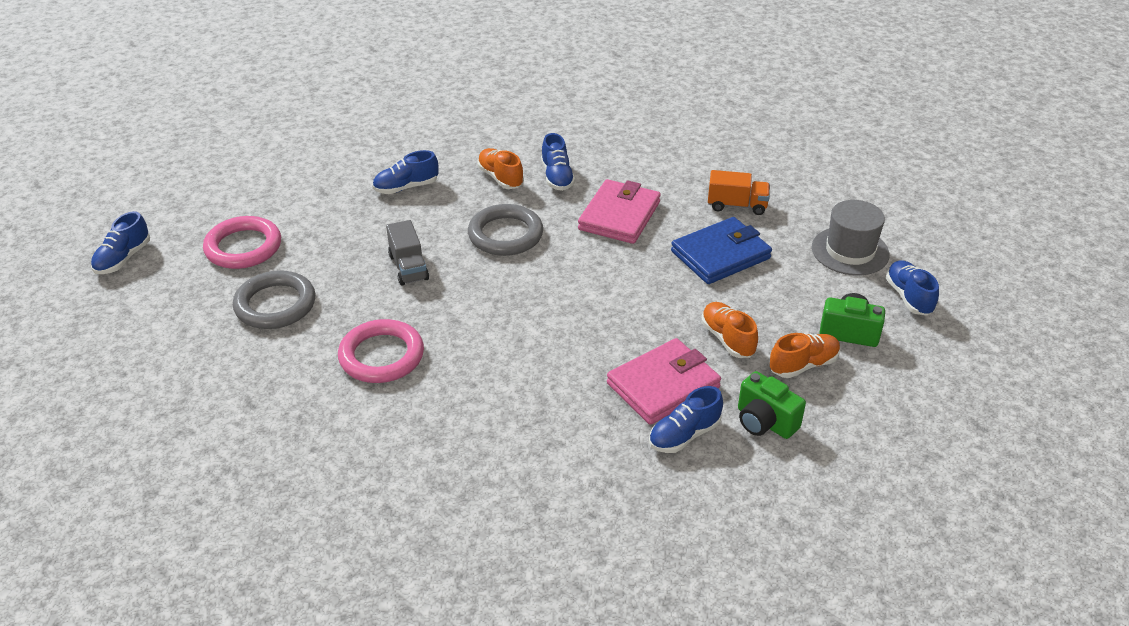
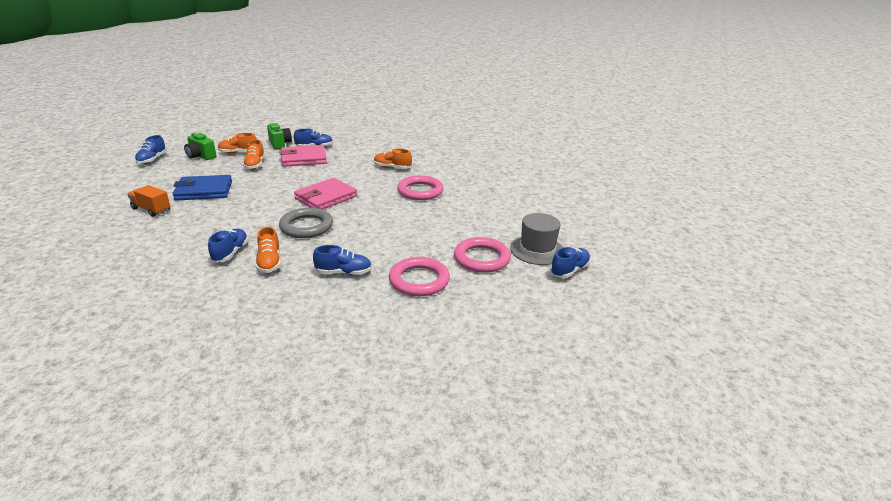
camera: 160 degrees left, 10 degrees down
grey ring [233,270,315,329] -> none
grey truck [386,220,429,286] -> none
pink wallet [578,179,661,244] -> pink wallet moved to [294,178,357,210]
grey hat [812,200,890,275] -> grey hat moved to [510,213,564,265]
none -> orange shoe [374,149,412,169]
none -> pink ring [389,257,450,296]

